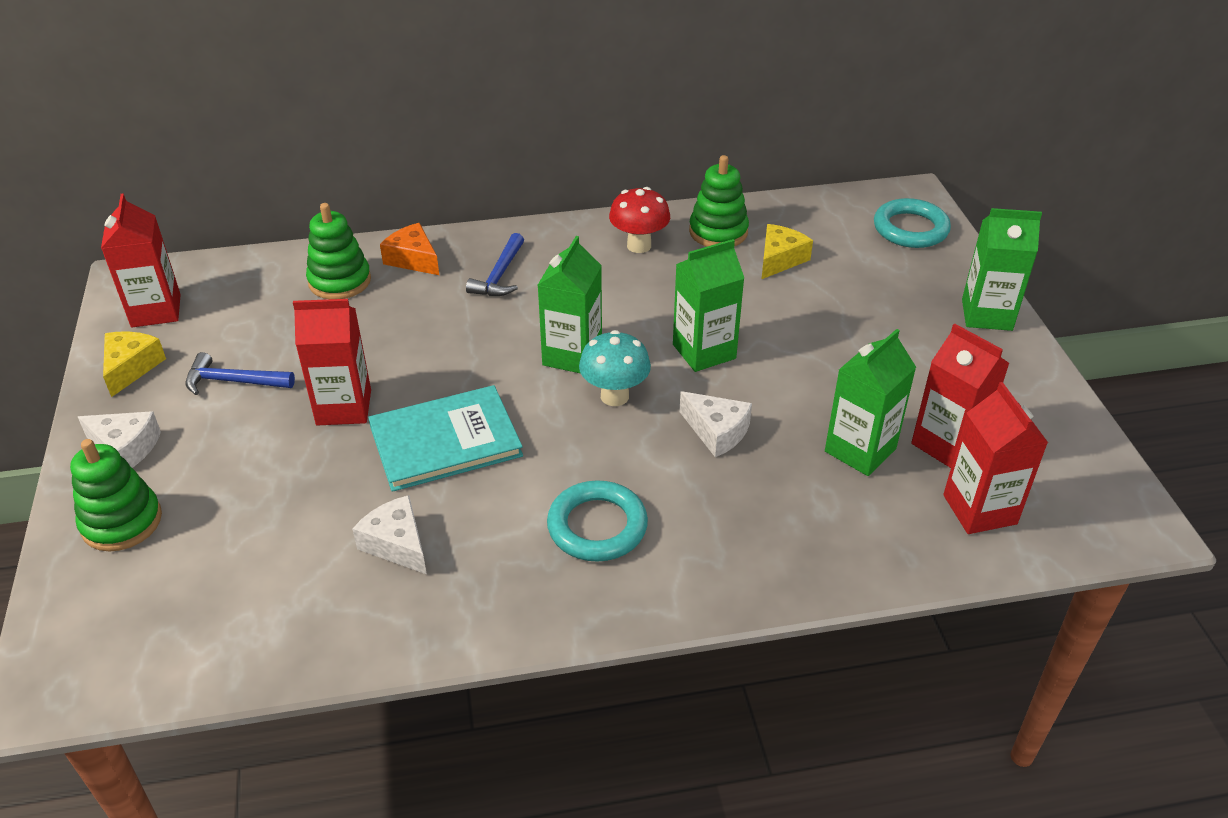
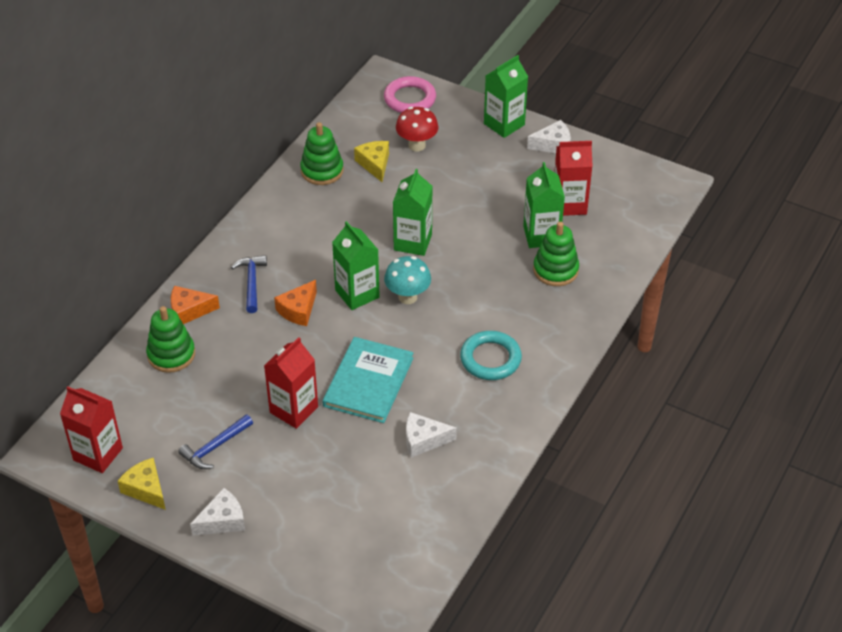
camera: 50 degrees left, 5 degrees up
green stacking toy [70,439,162,552] -> green stacking toy moved to [533,222,579,286]
blue hammer [466,233,524,296] -> blue hammer turned 150 degrees counterclockwise [231,255,267,313]
red mushroom [609,187,670,253] -> red mushroom moved to [396,107,438,152]
white cheese [679,391,752,457] -> white cheese moved to [527,120,571,153]
turquoise ring [874,198,951,248] -> pink ring [384,76,436,113]
red carton [943,382,1048,534] -> none
none -> orange cheese [274,280,317,326]

